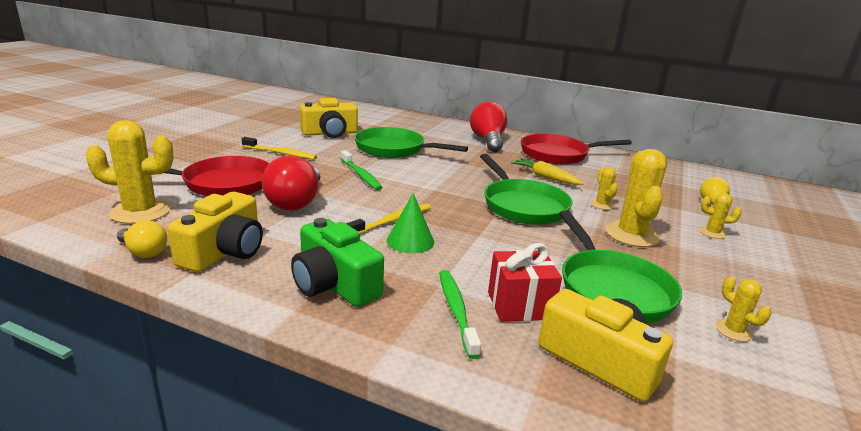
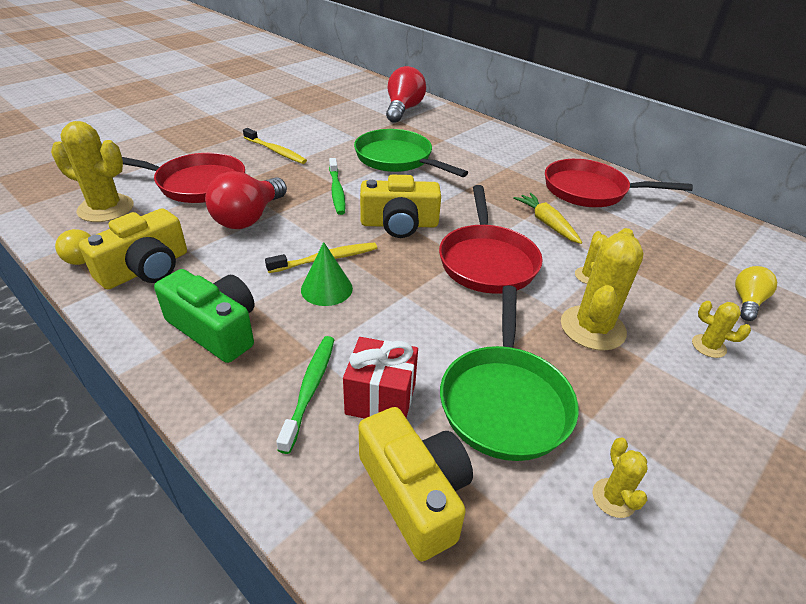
camera: 20 degrees right, 15 degrees up
green camera [291,218,384,307] -> green camera turned 150 degrees clockwise [154,269,255,363]
yellow camera [300,98,358,138] -> yellow camera moved to [360,175,441,238]
red light bulb [470,101,507,152] -> red light bulb moved to [386,66,426,123]
green pan [480,154,572,225] -> red pan [439,185,543,294]

